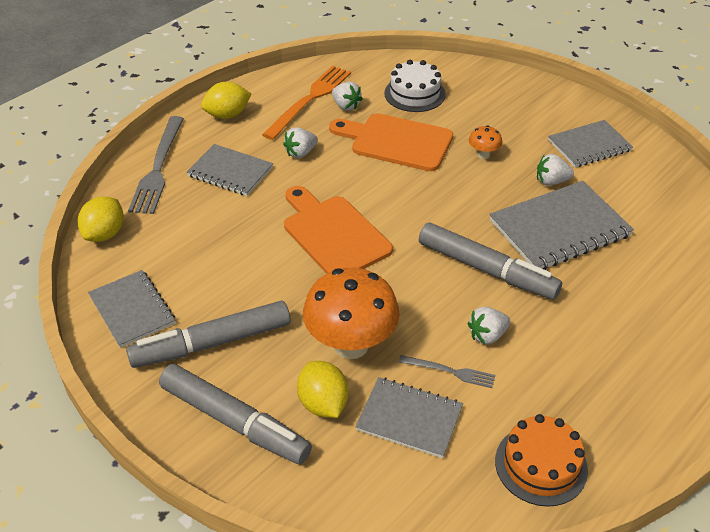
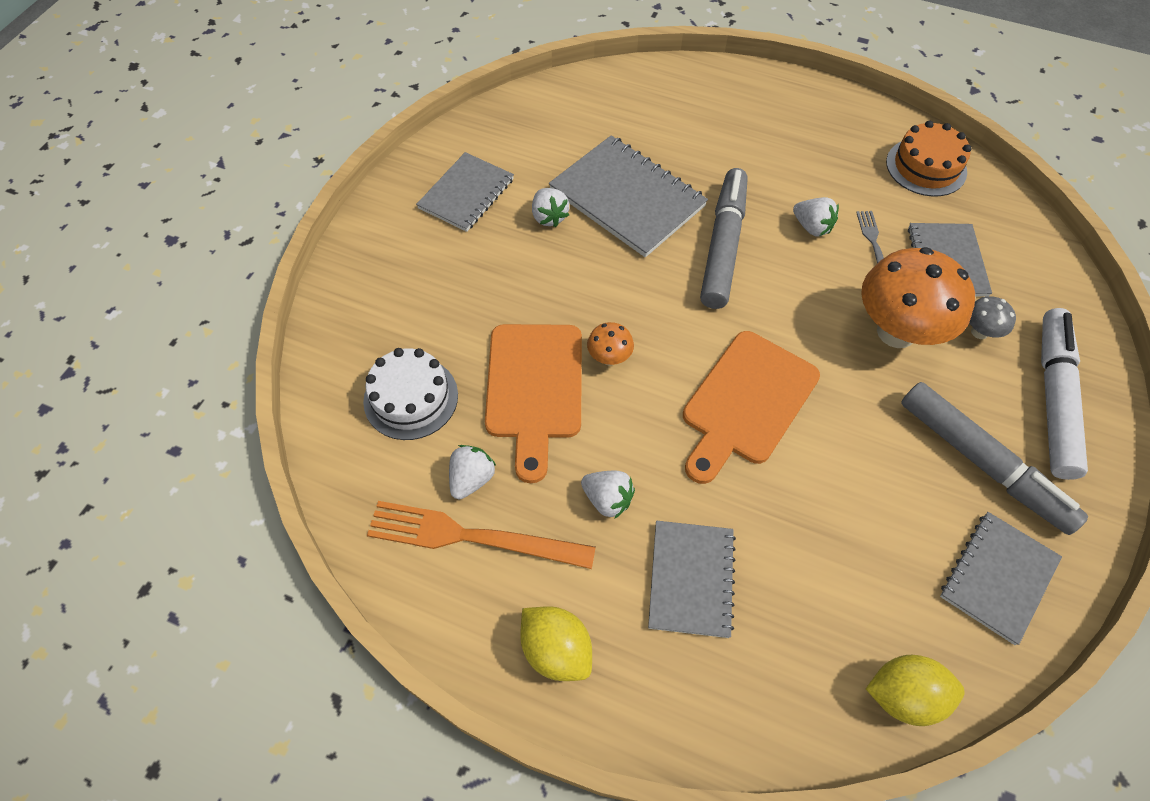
camera: 110 degrees left, 15 degrees up
grey fork [128,116,184,214] -> none
grey marker [159,364,312,464] -> white marker [1041,308,1088,480]
yellow lemon [297,361,348,418] -> grey mushroom [969,296,1016,339]
orange mushroom [469,125,502,159] -> orange mushroom moved to [587,322,634,365]
grey notebook [548,120,633,167] -> grey notebook turned 75 degrees clockwise [416,152,514,232]

